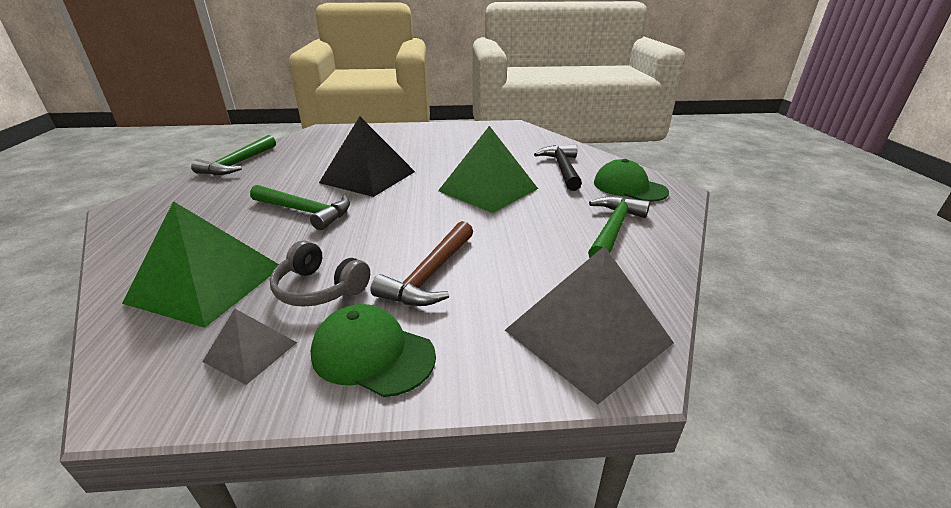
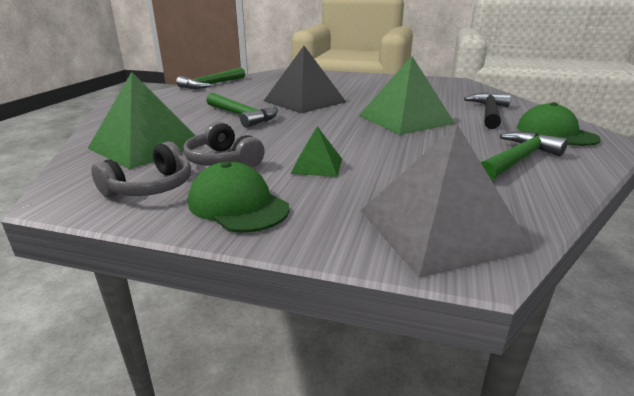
camera: 20 degrees right, 5 degrees down
grey pyramid [202,308,297,385] -> grey headphones [91,142,191,197]
brown hammer [370,221,473,306] -> green pyramid [290,126,342,177]

